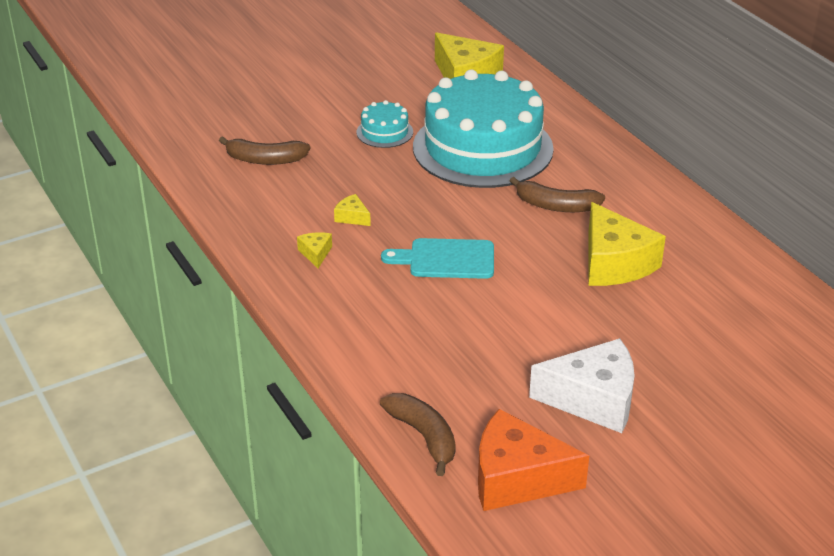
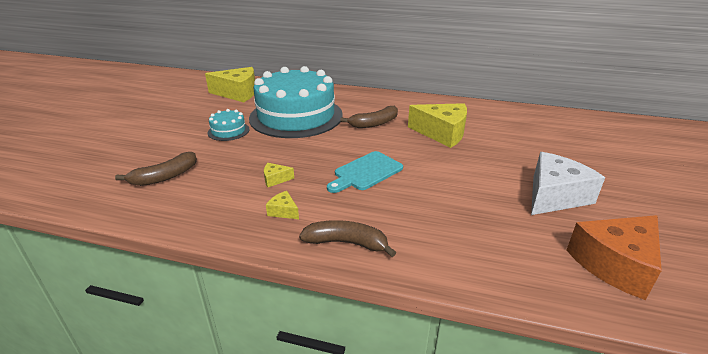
camera: 45 degrees left, 5 degrees down
brown banana [380,393,456,476] -> brown banana moved to [299,220,396,257]

